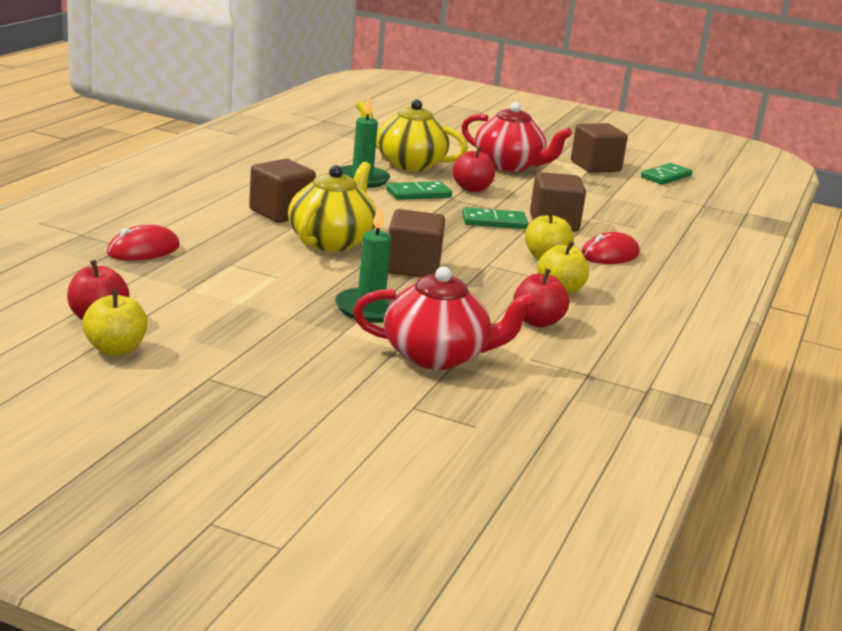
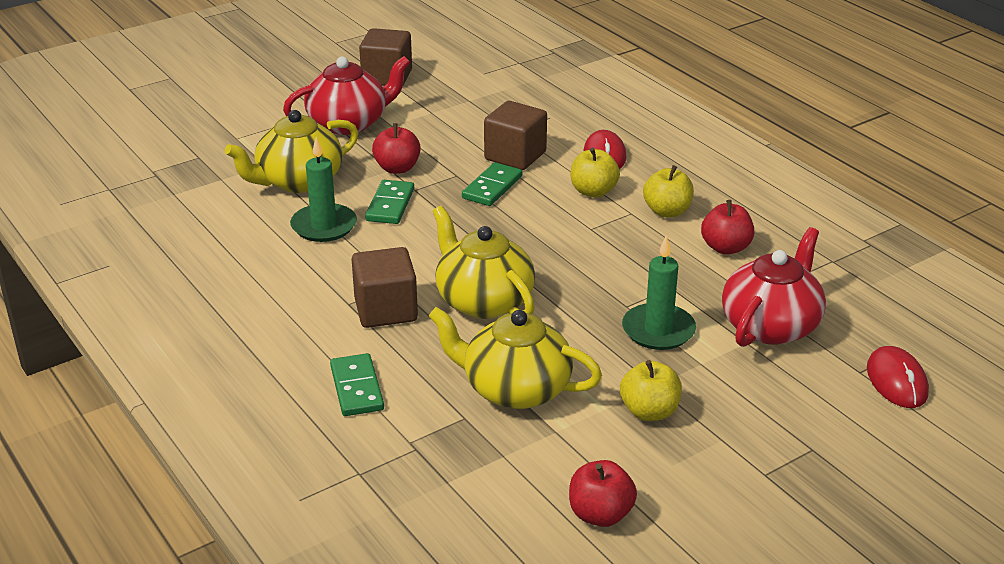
camera: 55 degrees left, 10 degrees up
yellow apple [82,289,148,356] -> yellow apple moved to [620,360,682,421]
red mouse [107,225,180,261] -> red mouse moved to [867,346,929,408]
brown cube [388,209,445,278] -> none
green domino [641,163,692,185] -> green domino moved to [330,353,384,416]
none -> yellow teapot [429,307,602,409]

